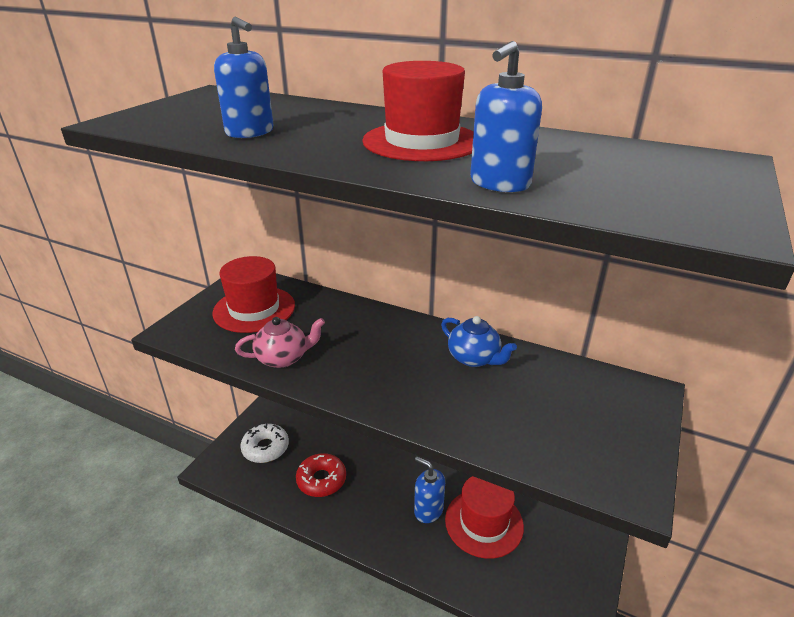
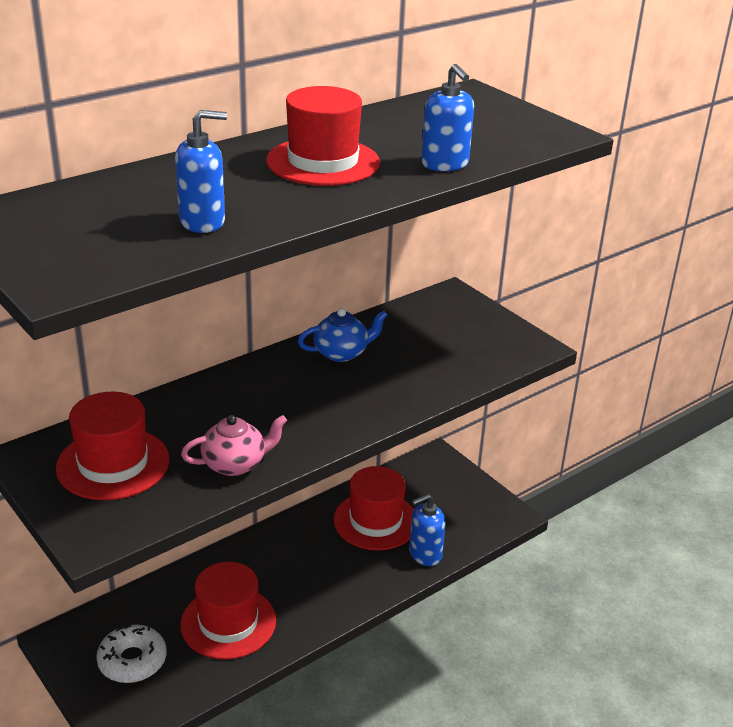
camera: 65 degrees left, 0 degrees up
pink teapot [235,317,325,368] -> pink teapot turned 60 degrees clockwise [181,415,287,476]
red donut [296,453,346,497] -> red hat [180,562,276,660]
blue soap dispenser [414,457,445,523] -> blue soap dispenser moved to [409,494,446,566]

